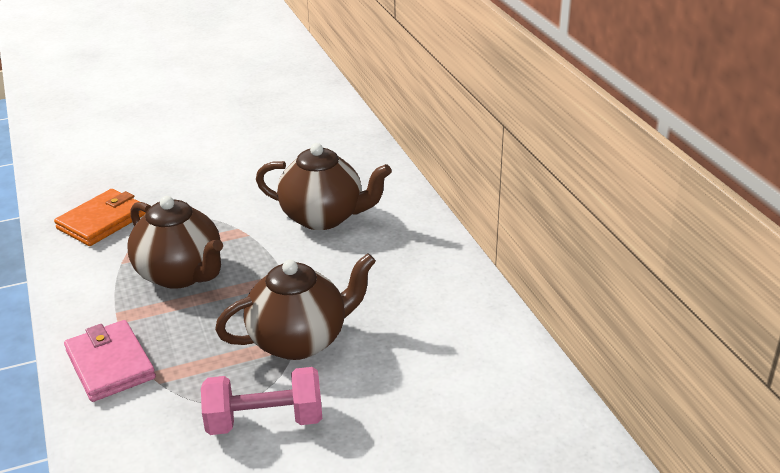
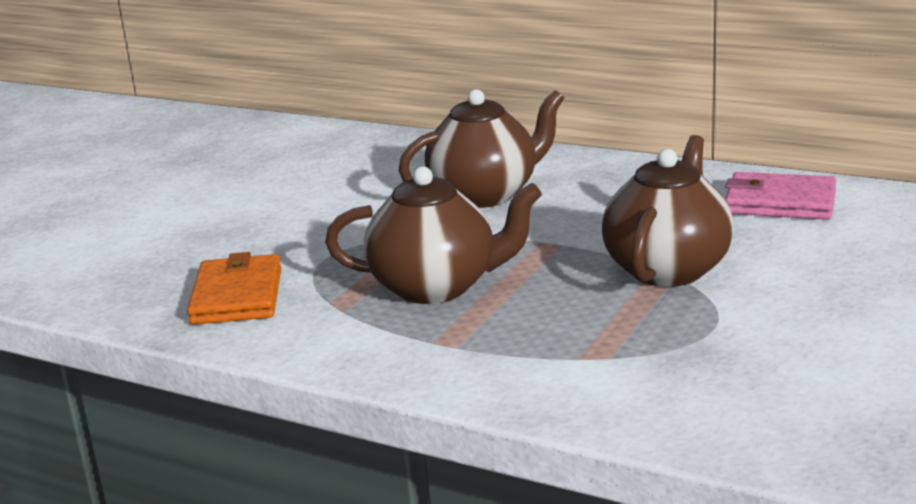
camera: 40 degrees left, 10 degrees down
pink wallet [64,320,156,402] -> pink wallet moved to [725,172,836,220]
pink dumbbell [201,367,322,435] -> none

